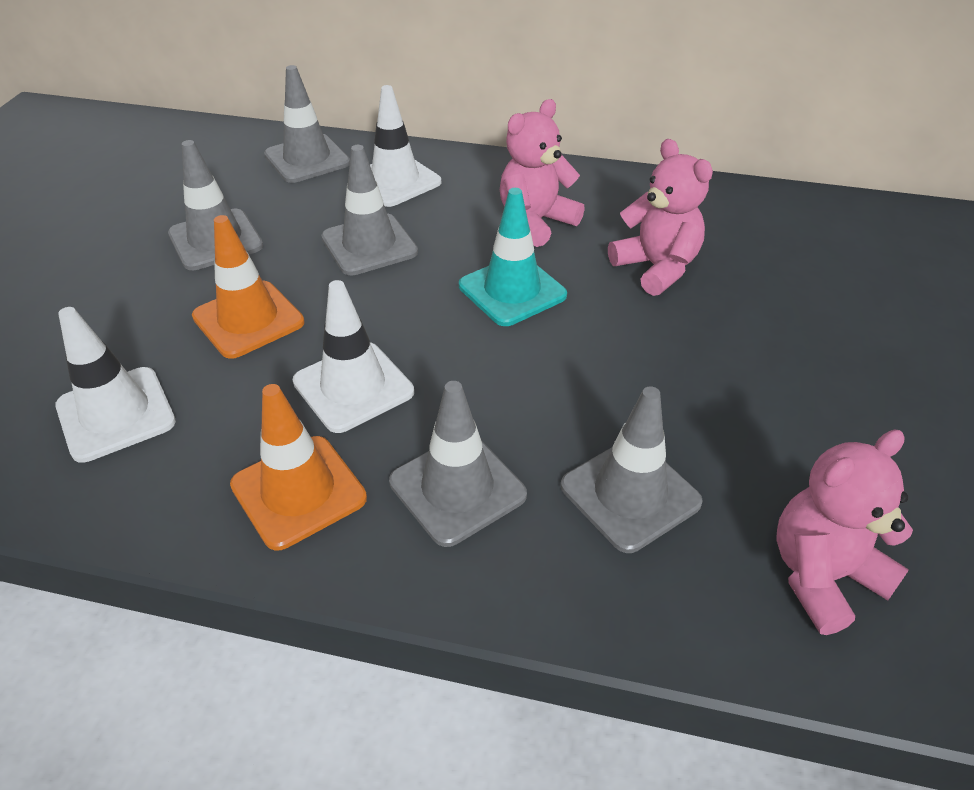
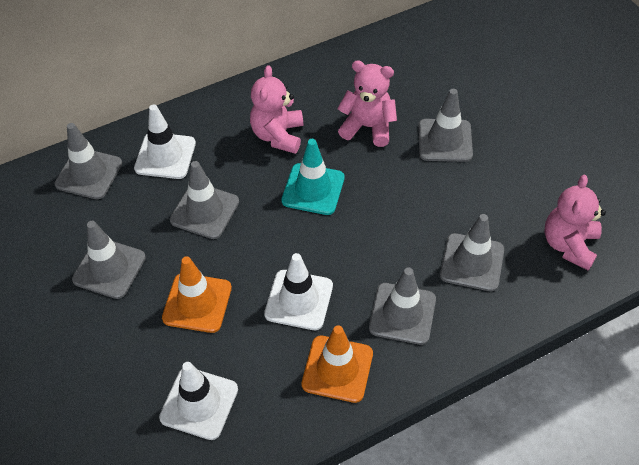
camera: 40 degrees left, 10 degrees up
none -> grey traffic cone [418,89,473,162]

